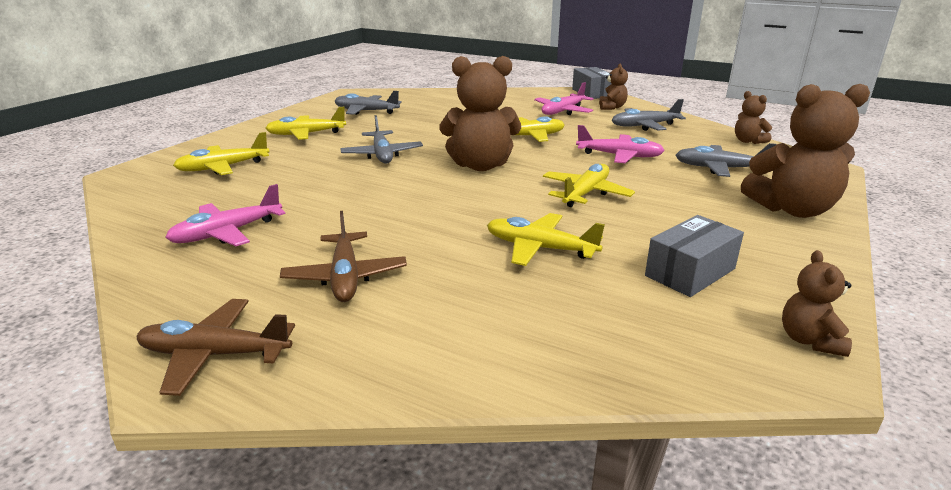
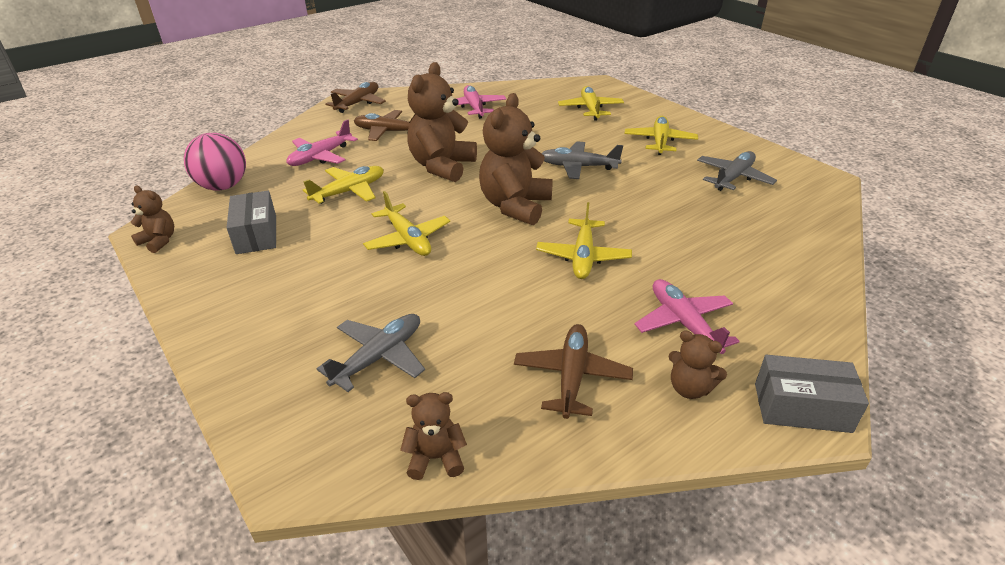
camera: 115 degrees right, 10 degrees up
pink plane [576,125,665,163] -> pink plane moved to [287,119,358,166]
grey plane [612,99,686,131] -> brown plane [514,324,633,419]
brown teddy bear [741,84,870,218] -> brown teddy bear moved to [407,62,477,182]
none -> pink ball [184,133,246,191]

